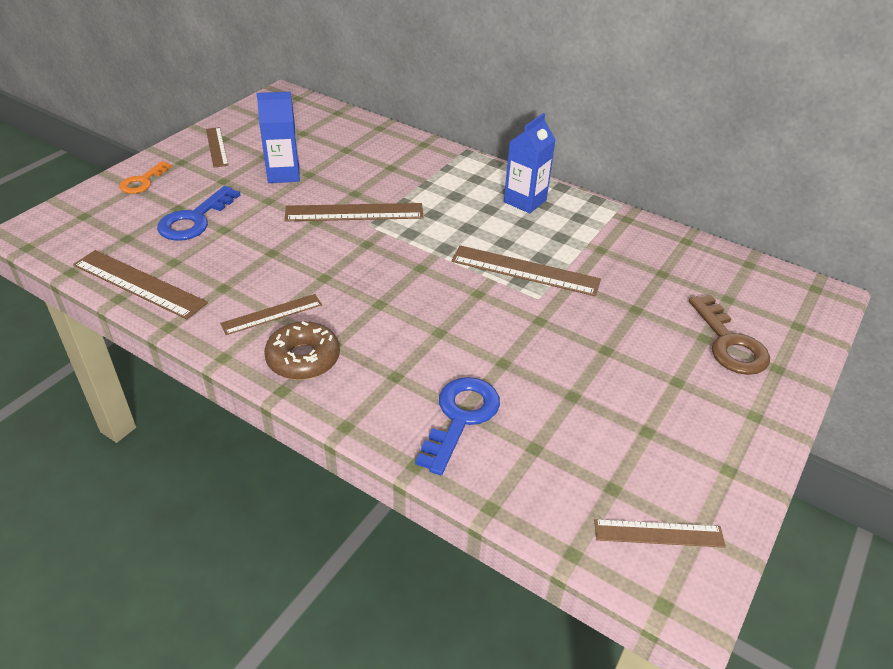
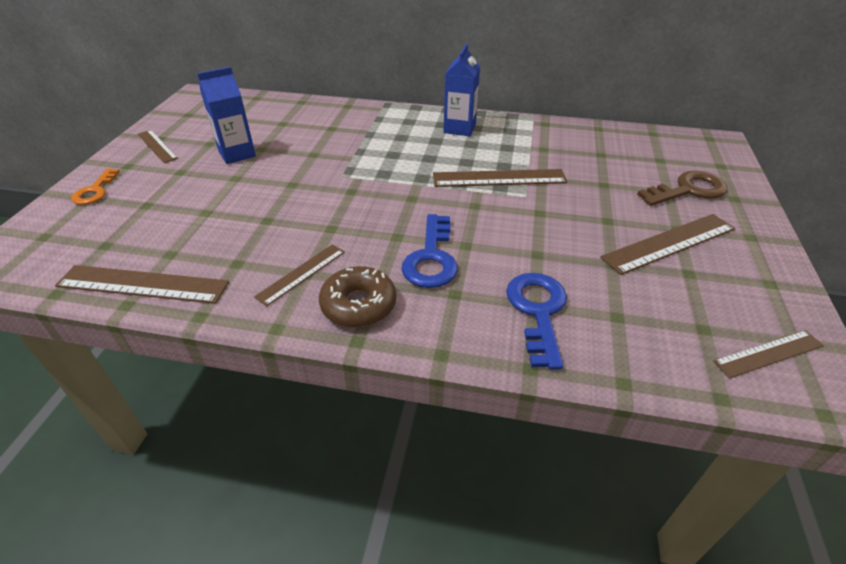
camera: 20 degrees left, 0 degrees up
blue key [157,186,240,241] -> blue key moved to [401,214,458,288]
brown ruler [284,203,424,222] -> brown ruler moved to [600,214,735,275]
brown key [689,295,770,375] -> brown key turned 75 degrees counterclockwise [637,171,728,206]

